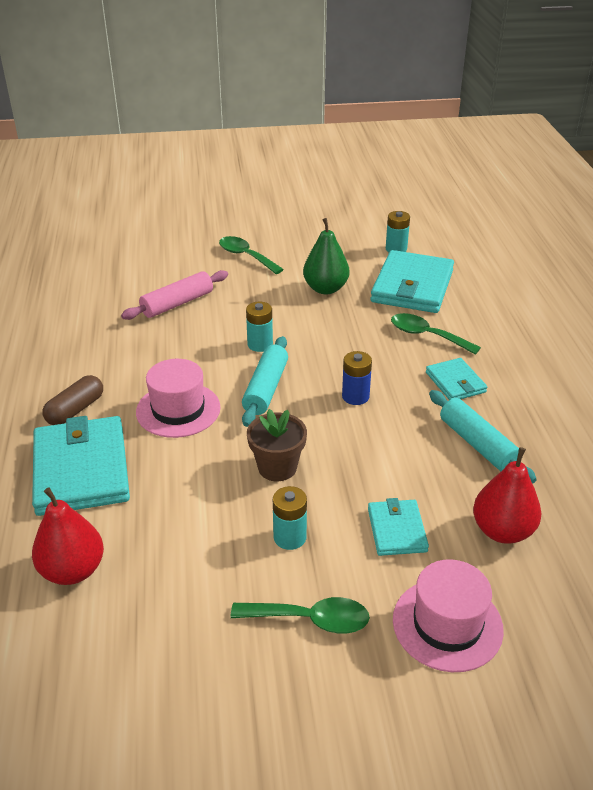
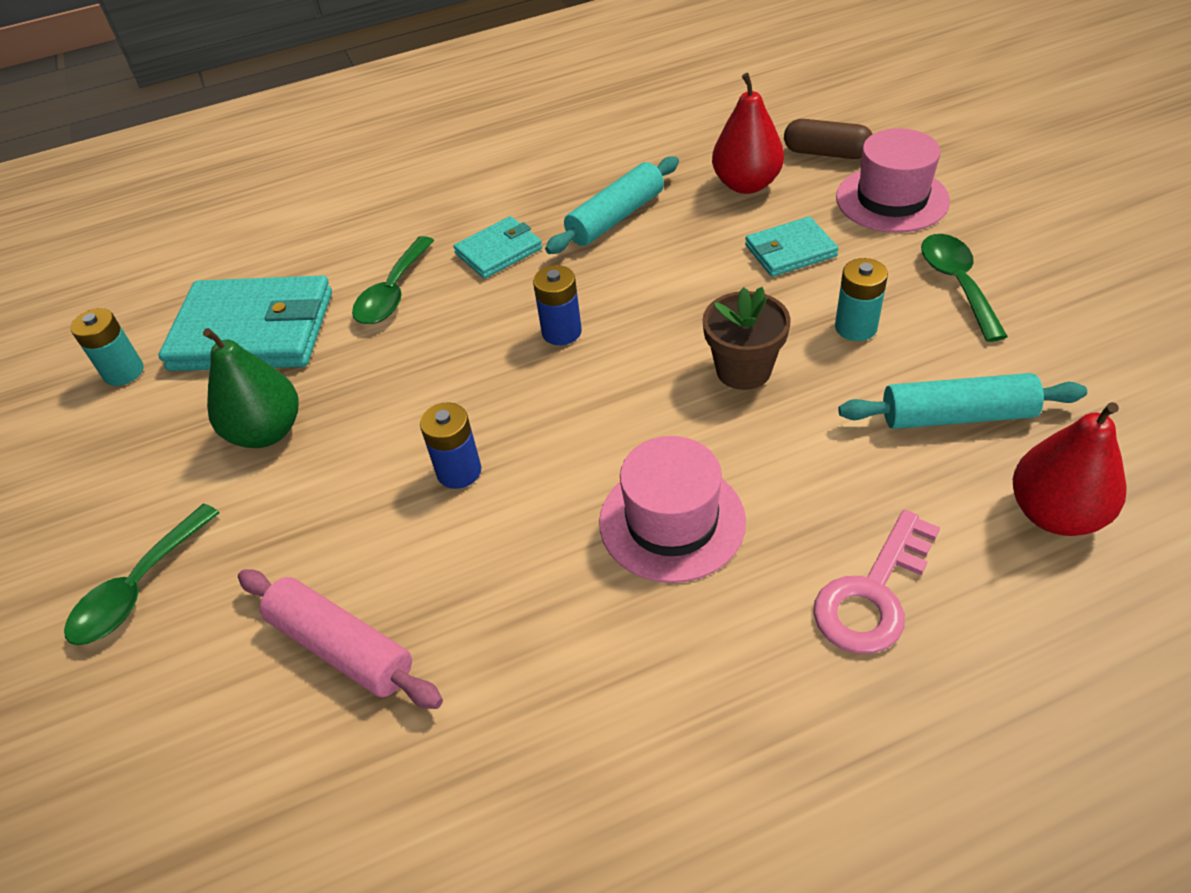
camera: 100 degrees left, 10 degrees up
turquoise wallet [32,416,130,516] -> pink key [813,510,940,654]
brown capsule [42,375,103,425] -> brown capsule moved to [784,119,873,159]
turquoise rolling pin [242,336,288,427] -> turquoise rolling pin moved to [838,373,1087,429]
turquoise battery [246,302,273,352] -> blue battery [420,402,481,489]

